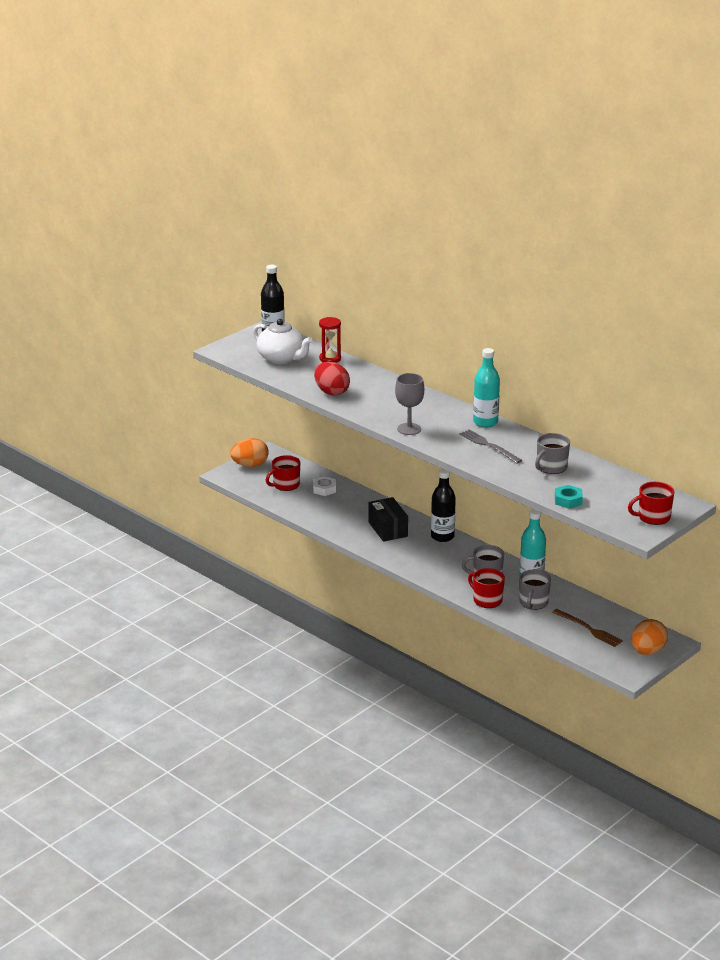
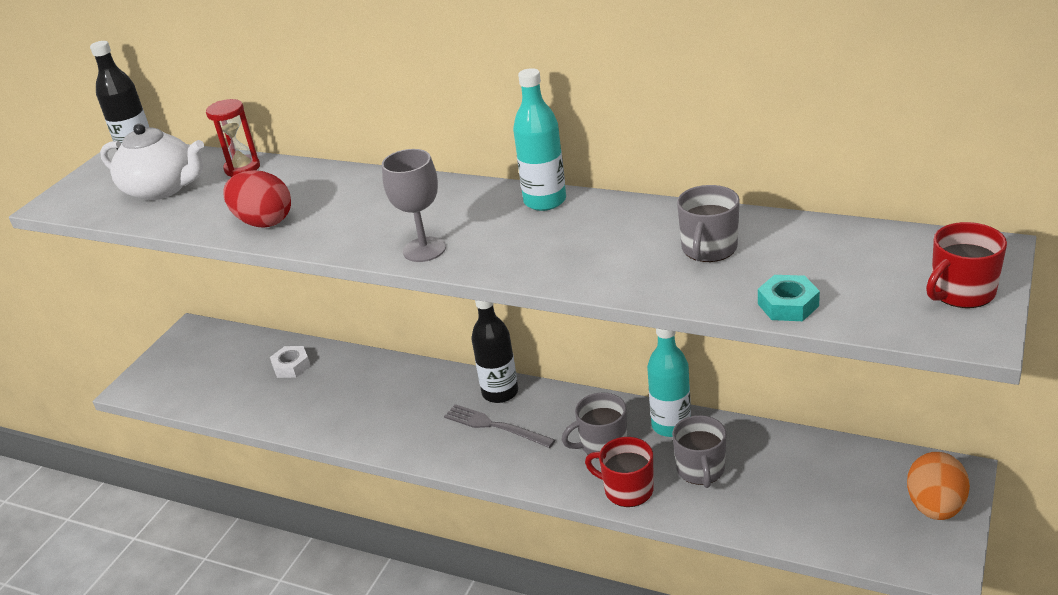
camera: 15 degrees left, 5 degrees up
orange egg [230,438,269,467] -> none
red mug [266,455,300,491] -> none
black box [369,497,408,542] -> none
grey fork [459,429,522,463] -> grey fork moved to [444,404,555,448]
brown fork [552,609,623,647] -> none

